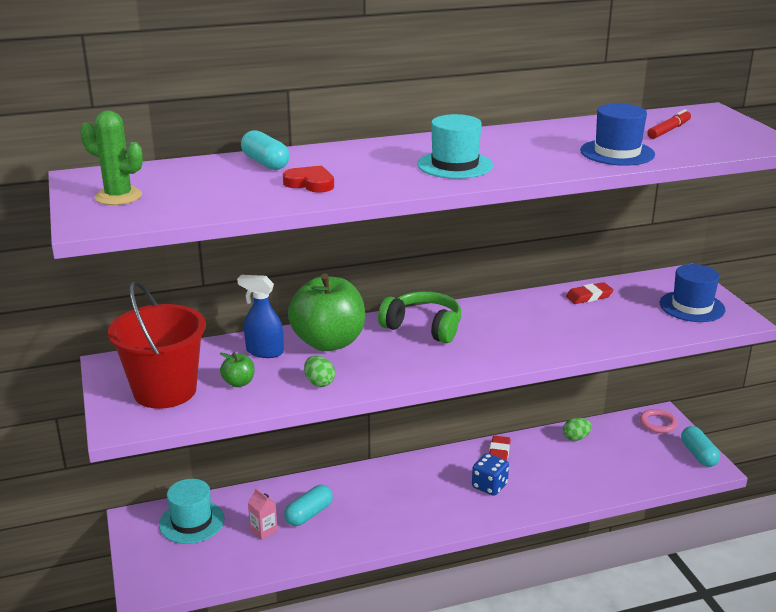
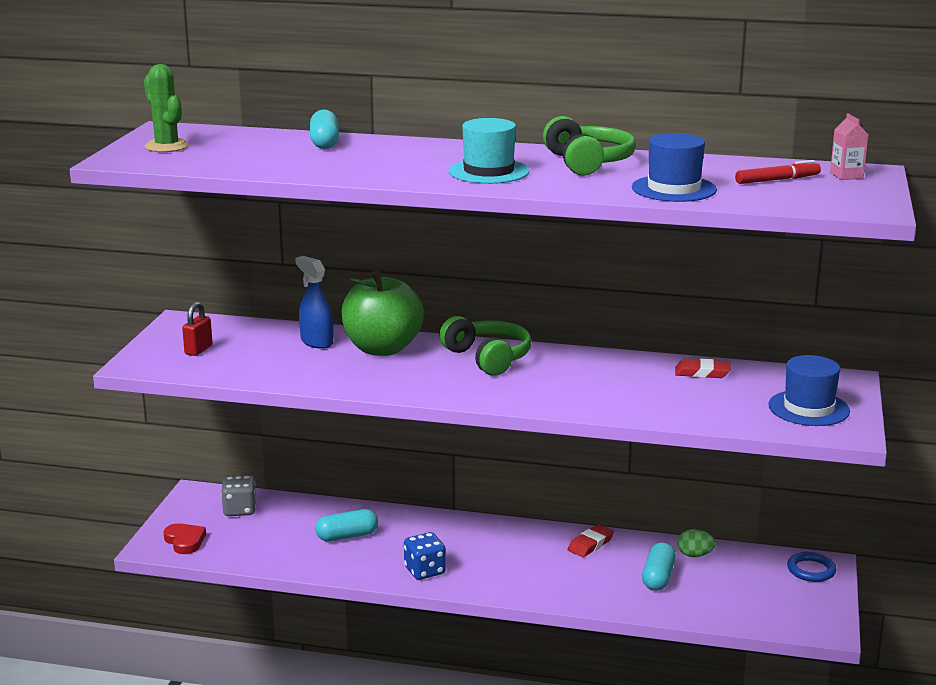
camera: 30 degrees right, 5 degrees down
red bucket [108,281,206,409] -> red padlock [182,302,213,356]
turquoise hat [159,479,225,544] -> grey dice [221,475,256,516]
green apple [219,352,255,387] -> none
pink carton [248,488,278,540] -> pink carton moved to [830,113,868,180]
red heart [283,166,334,193] -> red heart moved to [163,523,206,554]
green egg [304,356,335,387] -> none
blue dice [472,453,509,496] -> blue dice moved to [404,532,446,580]
pink ring [640,409,678,433] -> blue ring [787,552,836,582]
turquoise capsule [681,426,720,467] -> turquoise capsule moved to [642,543,676,591]
none -> green headphones [543,116,636,176]

